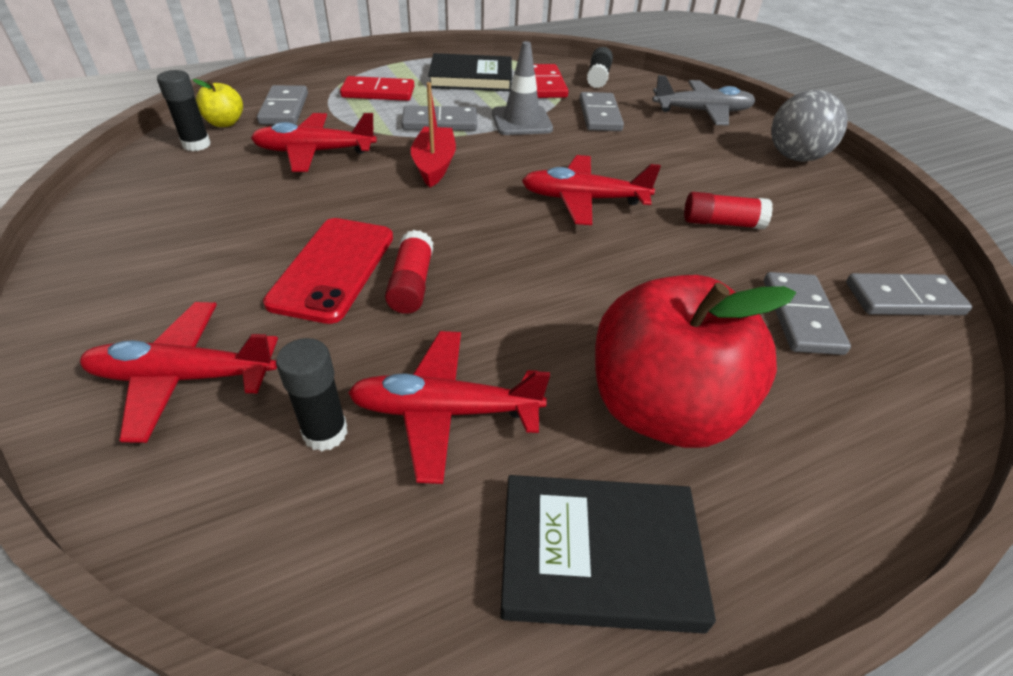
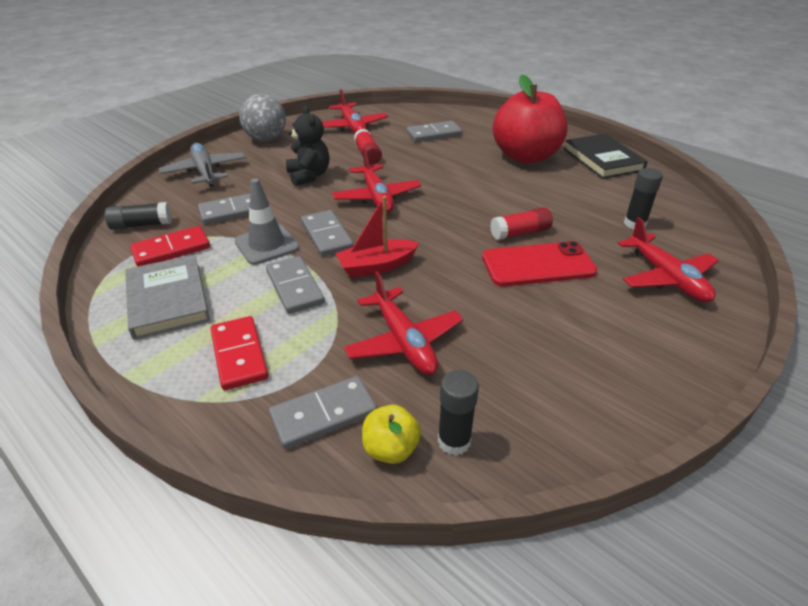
camera: 110 degrees left, 5 degrees down
red plane [348,331,550,484] -> red plane moved to [322,89,388,133]
black book [428,53,512,91] -> grey book [125,255,210,340]
grey domino [846,273,972,315] -> grey domino moved to [301,210,354,257]
none -> black teddy bear [286,106,329,186]

